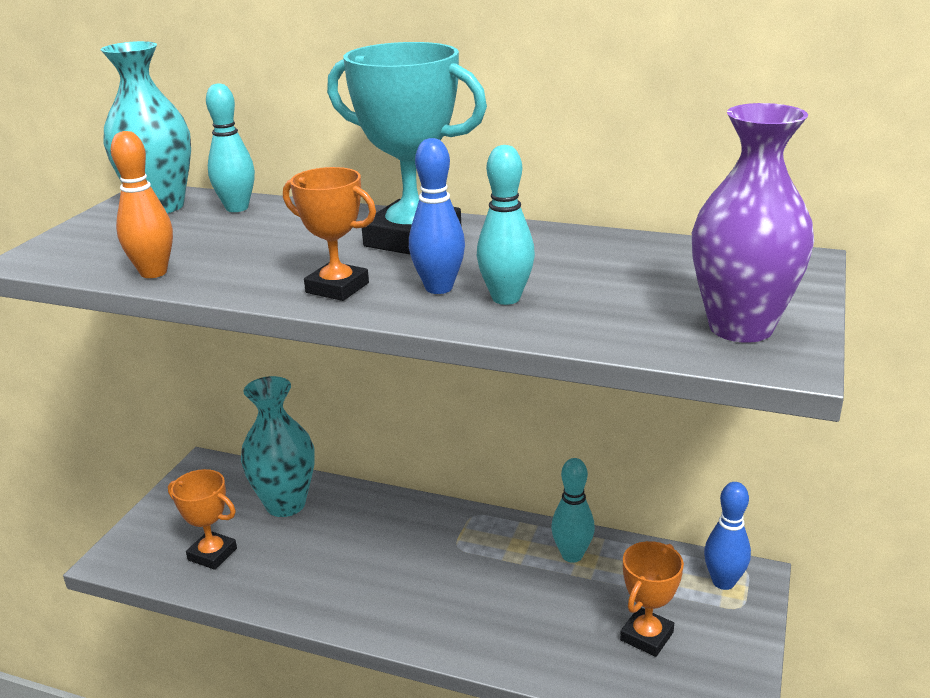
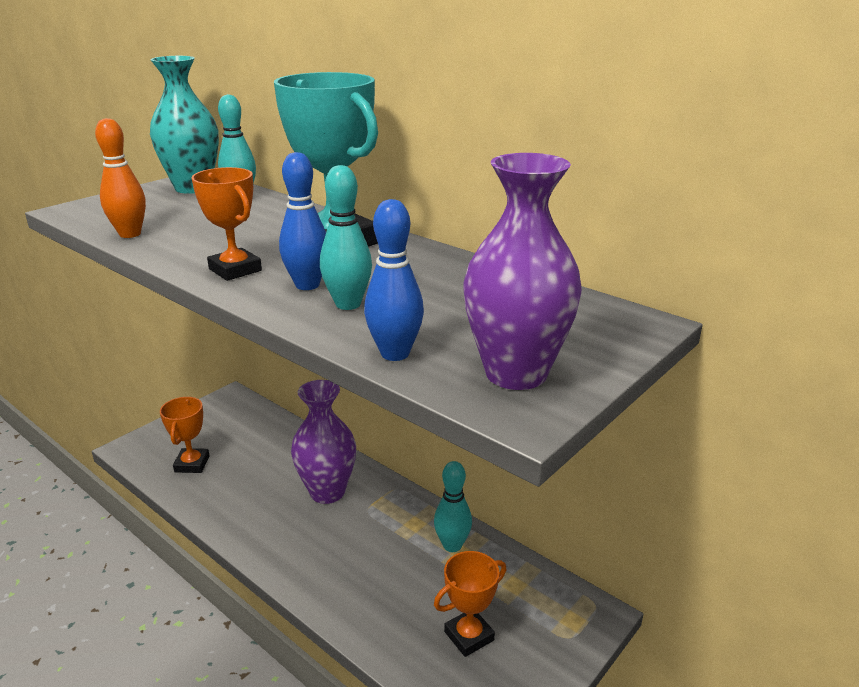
camera: 20 degrees right, 0 degrees up
orange trophy [168,469,237,570] -> orange trophy turned 45 degrees clockwise [160,397,210,473]
turquoise vase [241,376,315,517] -> none
blue bowling pin [704,482,751,590] -> blue bowling pin moved to [364,199,424,361]
none -> purple vase [291,380,356,504]

